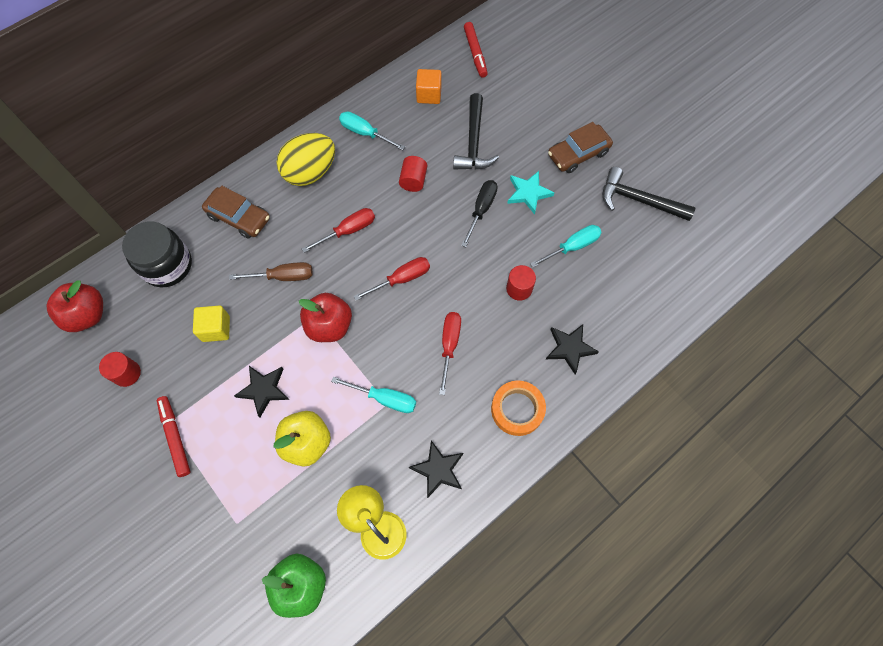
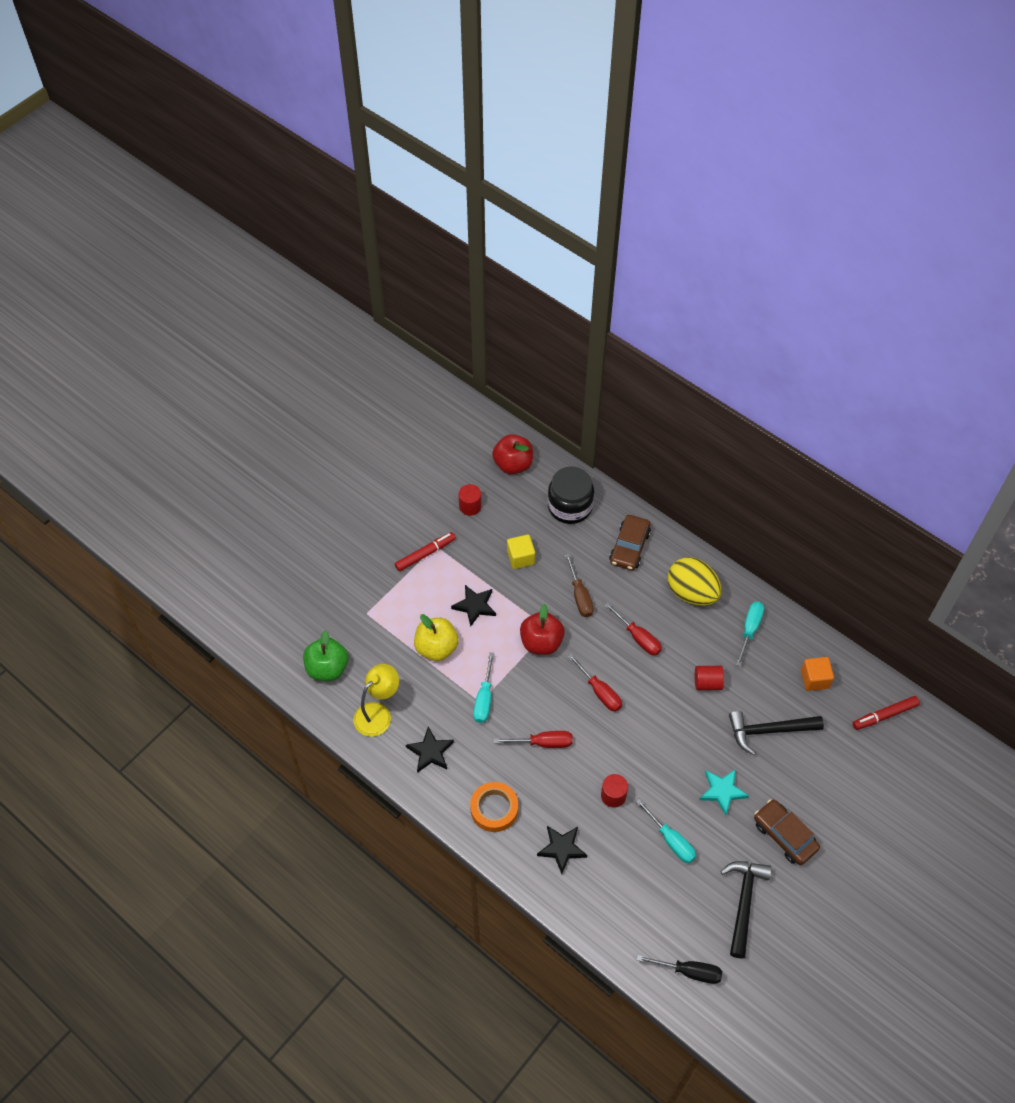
camera: 80 degrees right, 10 degrees down
black screwdriver [461,180,498,247] -> black screwdriver moved to [637,955,722,984]

